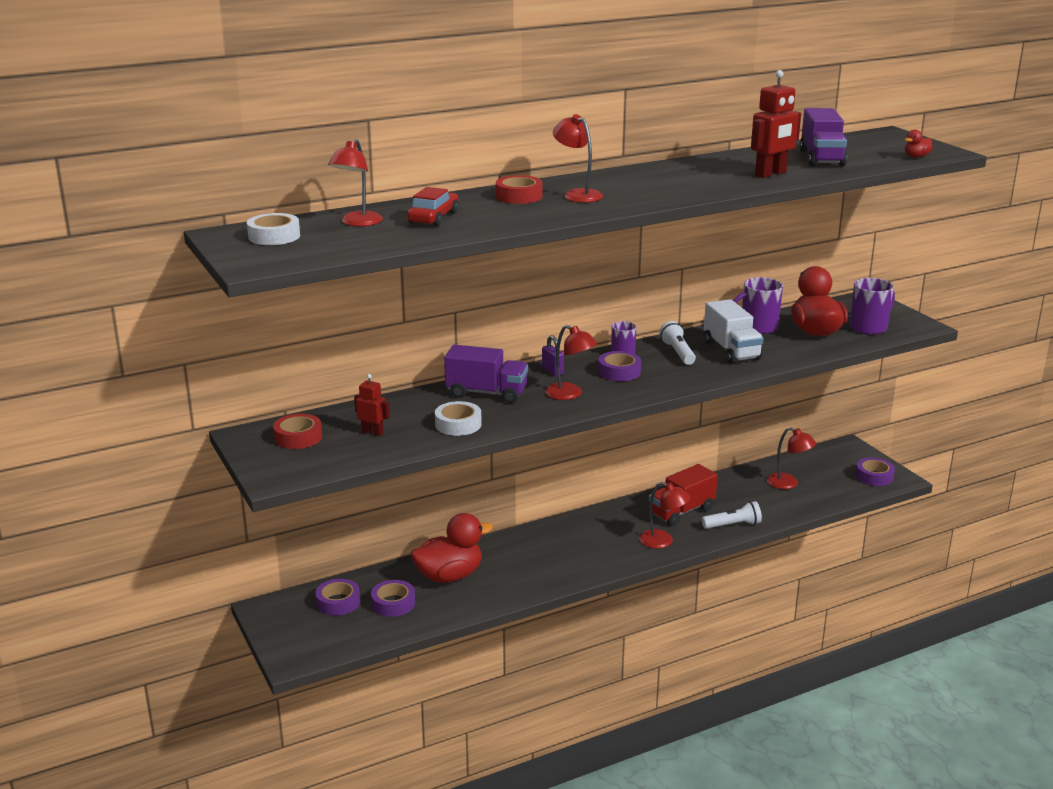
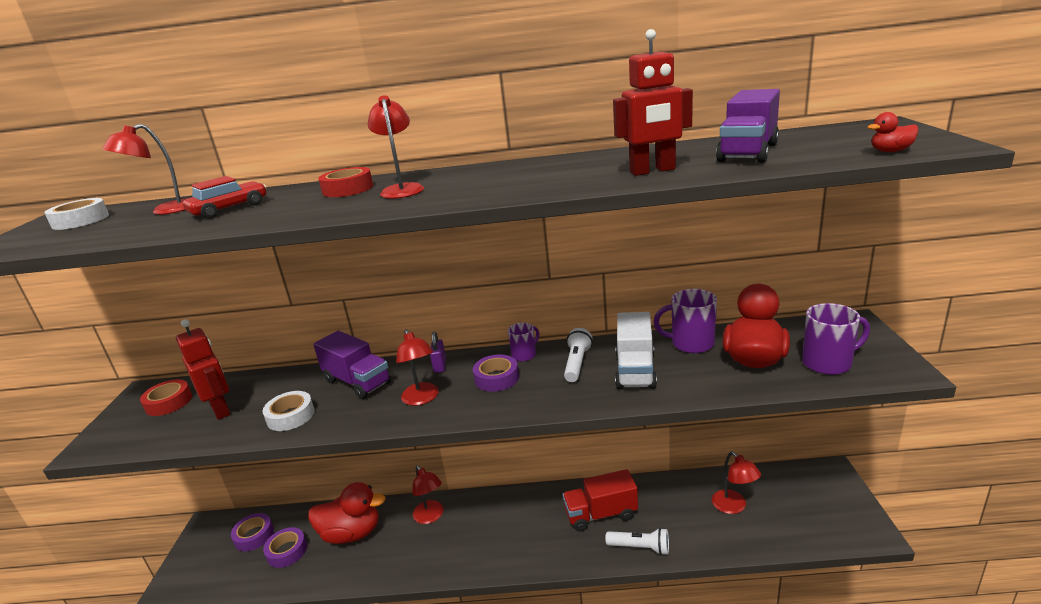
camera: 30 degrees right, 0 degrees up
red robot [354,374,390,436] -> red robot [176,319,230,420], size x1.68
red lamp [639,482,690,549] -> red lamp moved to [412,465,443,524]
purple tape [855,458,895,486] -> none

